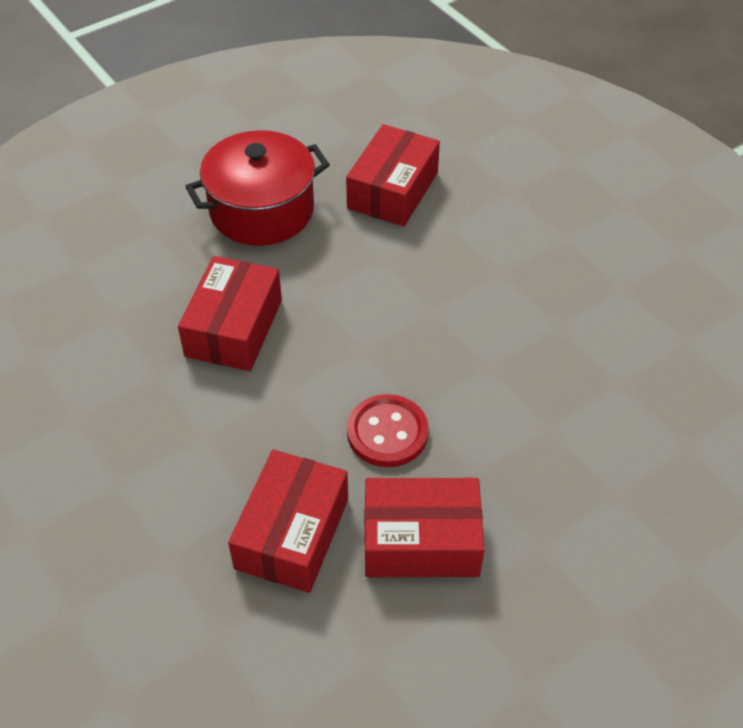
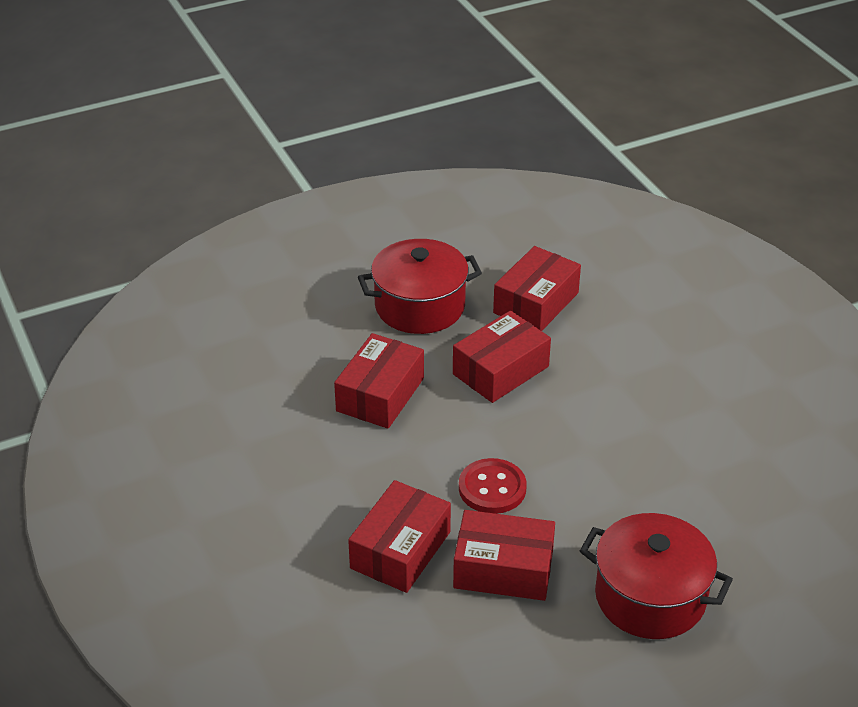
camera: 10 degrees right, 10 degrees down
none -> red box [453,310,551,403]
none -> red pot [580,513,733,639]

